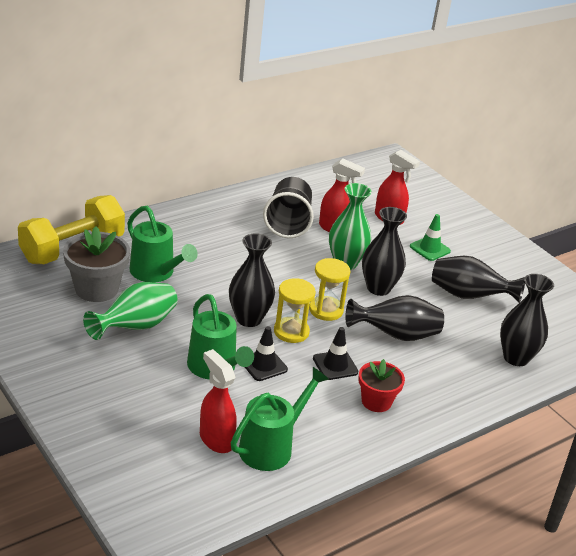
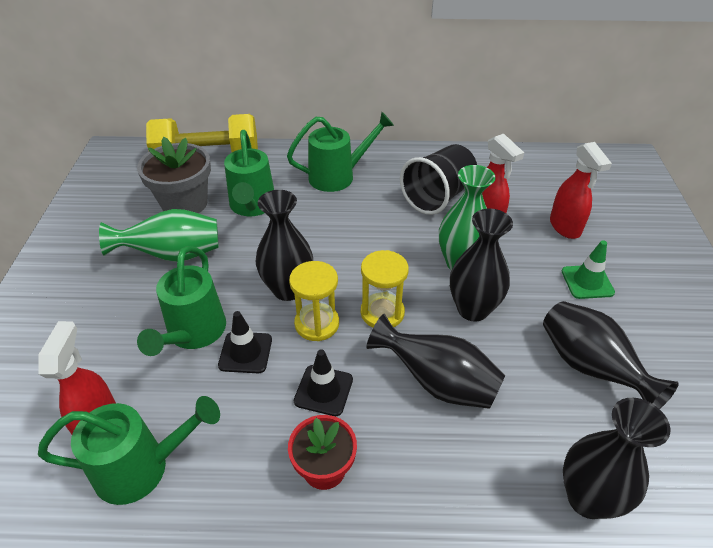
camera: 40 degrees right, 10 degrees up
none -> green watering can [287,112,394,192]

